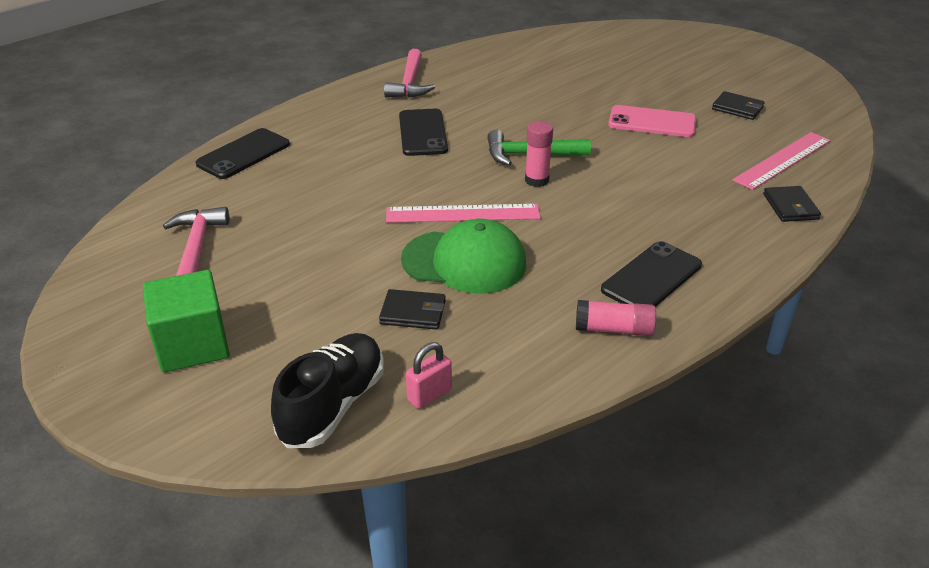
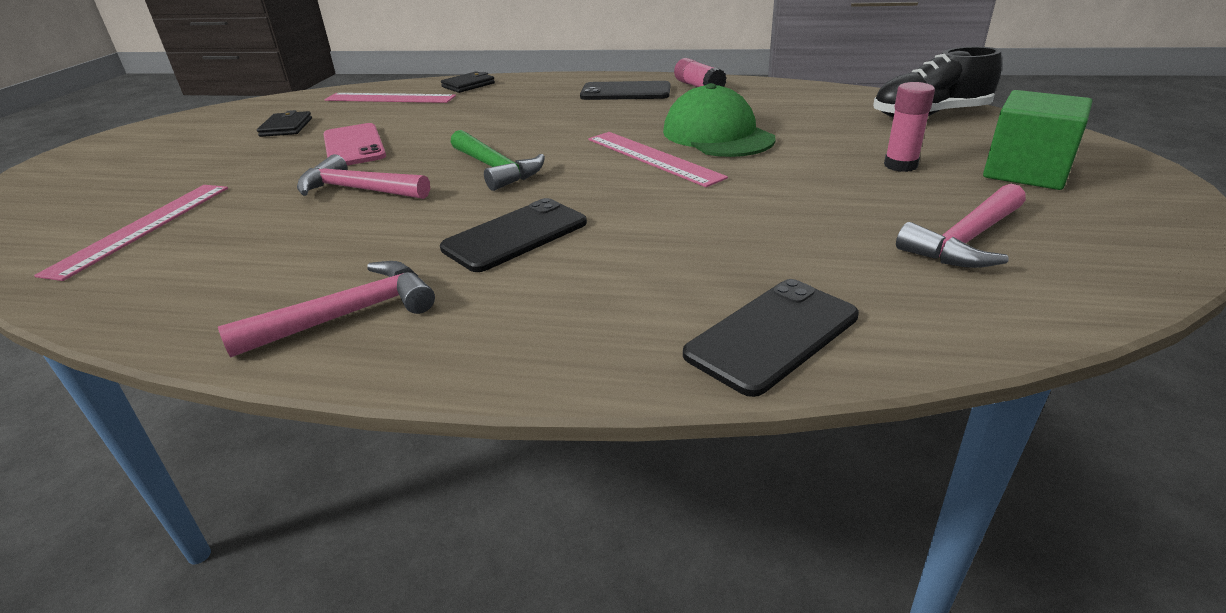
camera: 125 degrees left, 5 degrees down
black phone [196,128,290,179] -> black phone turned 45 degrees counterclockwise [683,279,859,397]
black wallet [379,289,446,330] -> none
pink padlock [406,342,452,409] -> none
pink glue stick [525,121,553,187] -> pink glue stick moved to [884,82,935,172]
none -> pink ruler [34,185,228,281]
none -> pink hammer [297,154,430,199]

